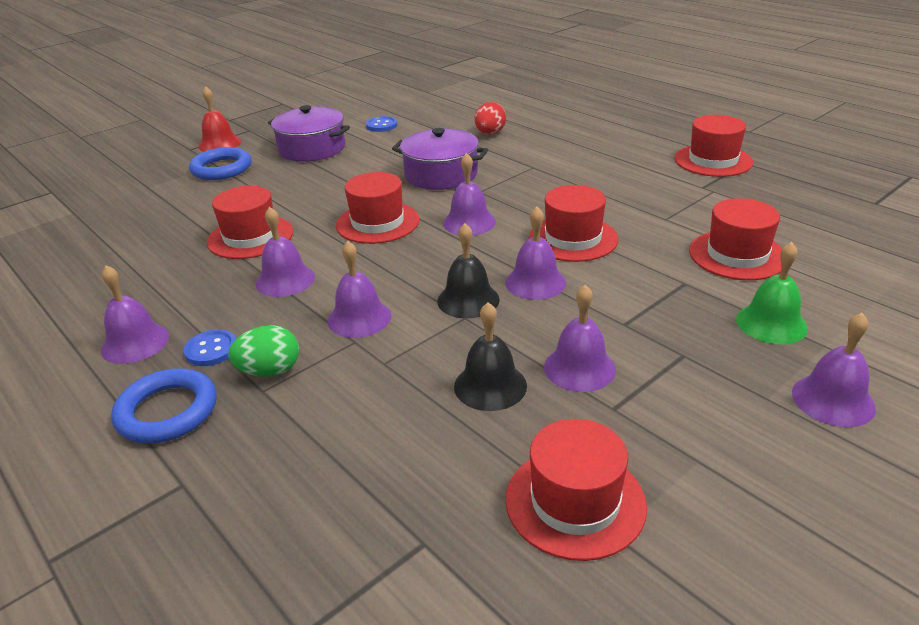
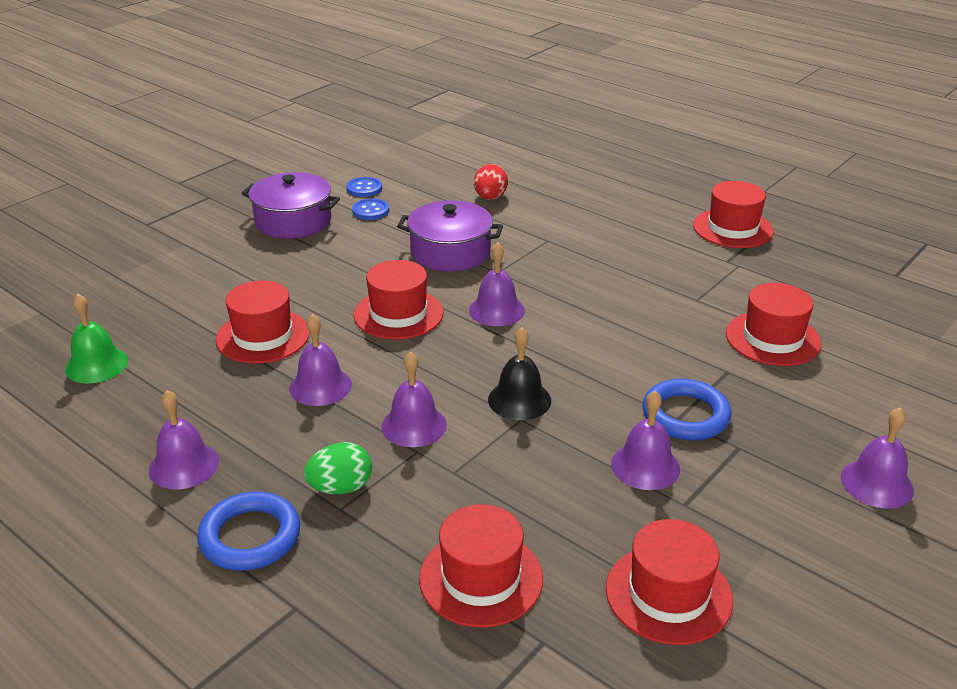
camera: 10 degrees left, 0 degrees up
blue button [183,329,236,366] -> blue button moved to [352,198,389,220]
blue ring [189,147,252,180] -> blue ring moved to [643,379,732,440]
red bell [198,86,241,152] -> none
black bell [454,302,527,411] -> none
purple bell [505,207,566,300] -> none
red hat [529,185,619,262] -> red hat moved to [419,504,543,628]
green bell [736,242,808,344] -> green bell moved to [65,294,128,384]

